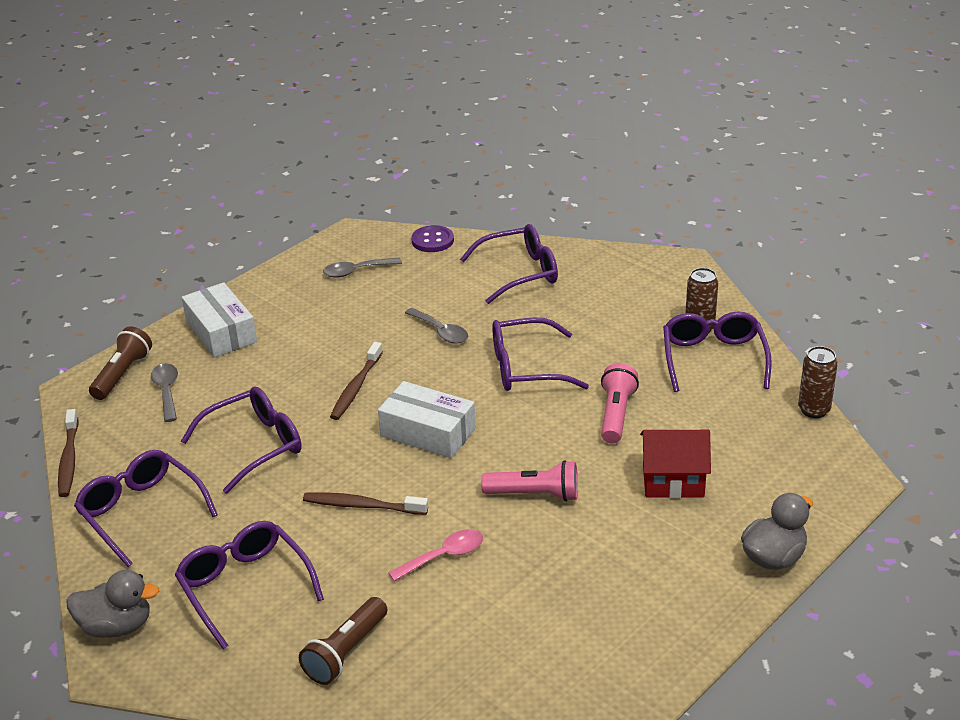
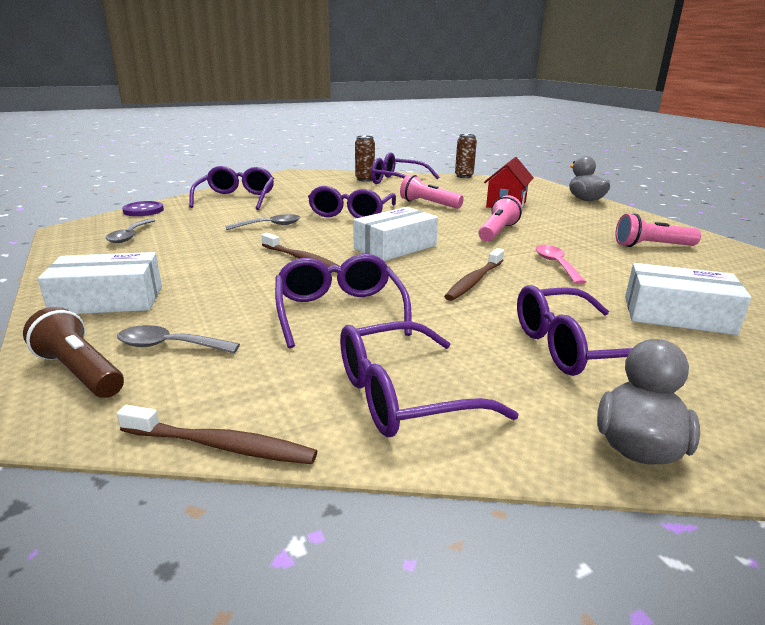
camera: 70 degrees left, 10 degrees down
brown flashlight [299,597,387,685] -> white box [625,263,752,335]
none -> pink flashlight [615,213,701,247]

